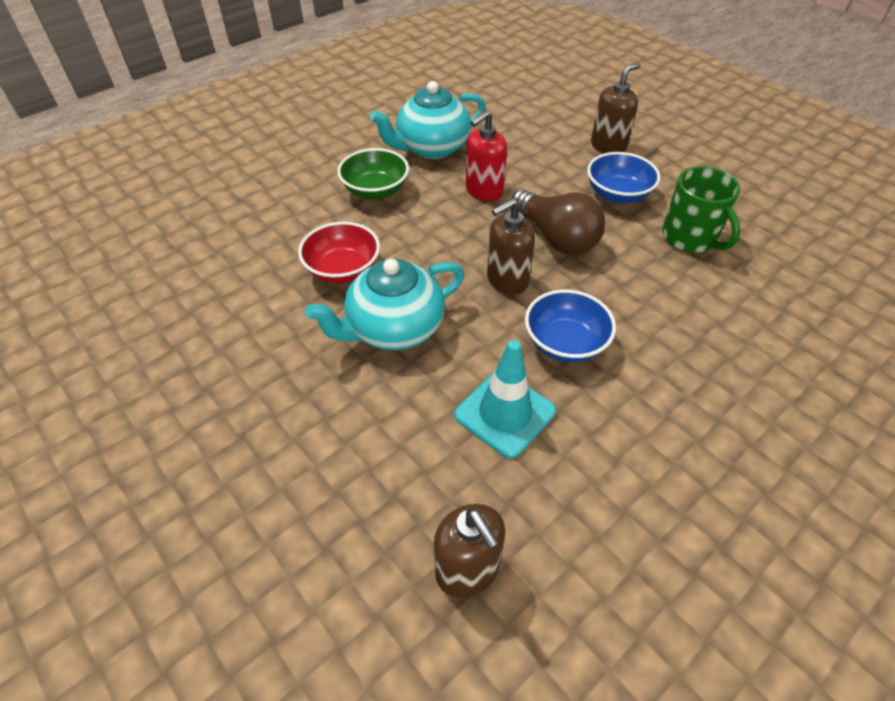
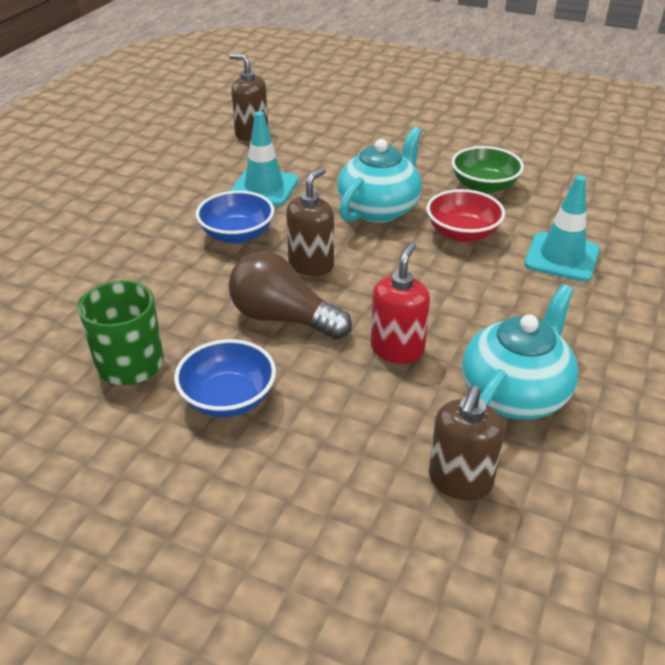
camera: 155 degrees right, 10 degrees down
green bowl [337,148,409,199] -> green bowl moved to [452,146,524,194]
brown soap dispenser [591,62,641,153] -> brown soap dispenser moved to [429,386,505,500]
none -> turquoise traffic cone [525,175,600,282]

